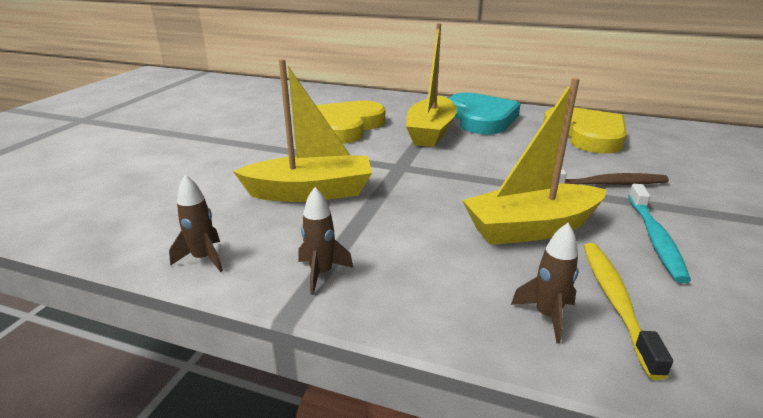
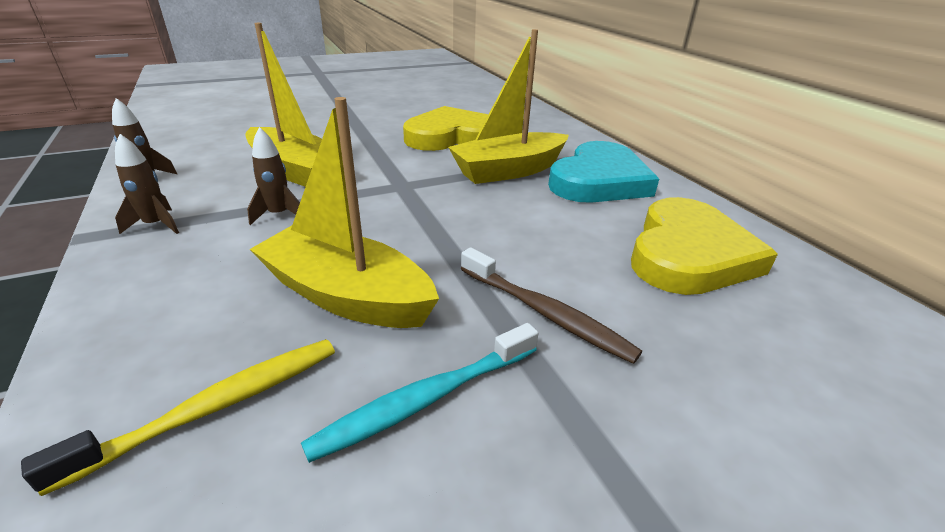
camera: 45 degrees right, 5 degrees up
brown rocket [511,223,579,343] -> brown rocket moved to [247,127,300,225]

